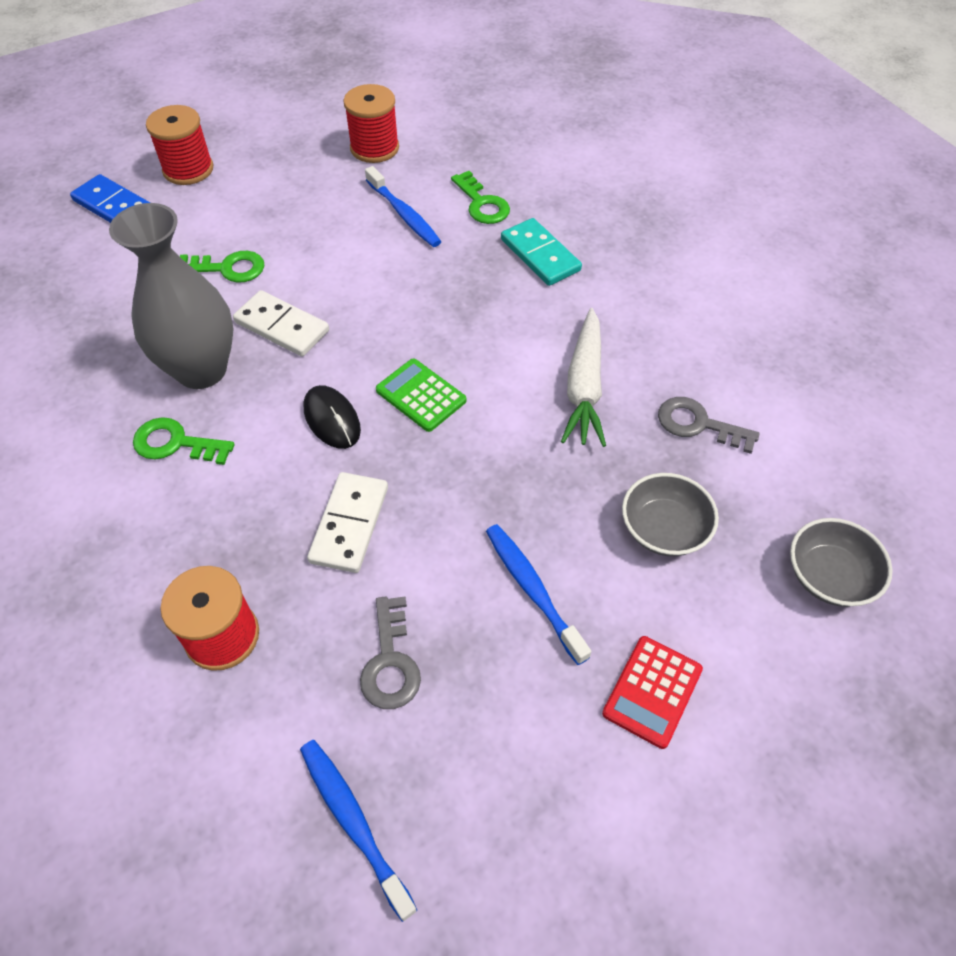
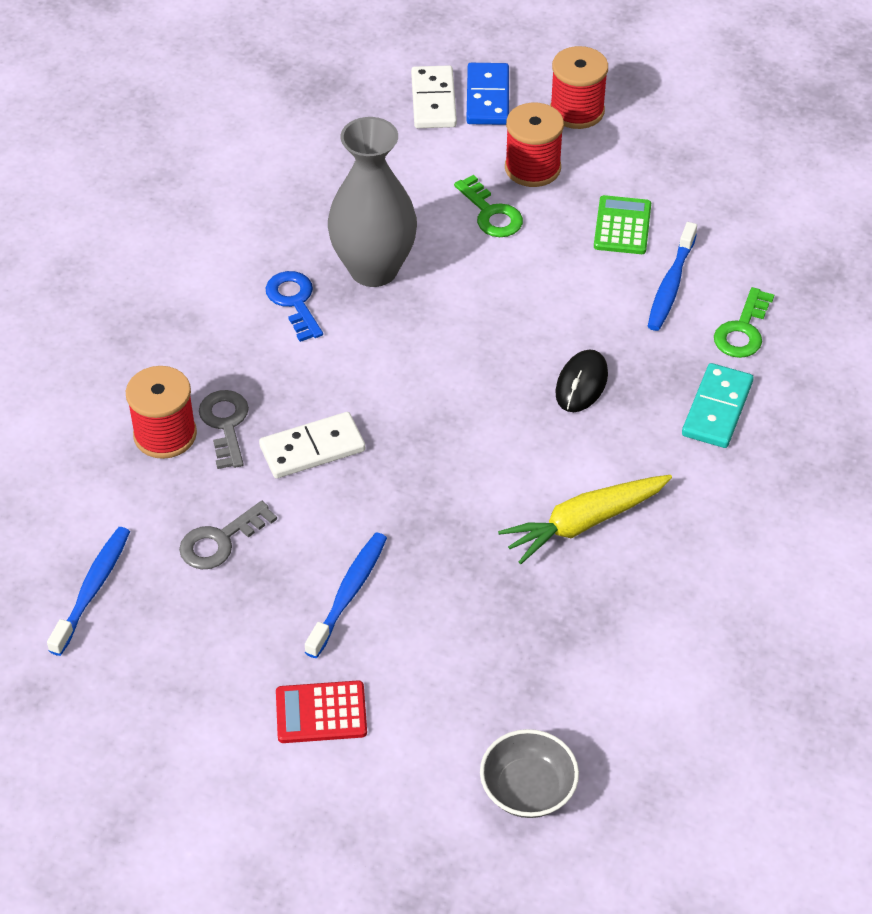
camera: 55 degrees right, 5 degrees down
green key [133,417,235,465] -> blue key [266,271,323,342]
white domino [233,290,329,357] -> white domino moved to [411,65,457,128]
black mouse [303,385,361,449] -> black mouse moved to [555,349,608,412]
red spool [343,84,399,163] -> red spool moved to [505,103,564,187]
green calculator [376,359,466,432] -> green calculator moved to [594,195,651,254]
white carrot [561,308,606,447] -> yellow carrot [498,475,672,564]
grey bowl [622,473,719,556] -> none
grey key [658,397,759,454] -> grey key moved to [199,390,249,469]

